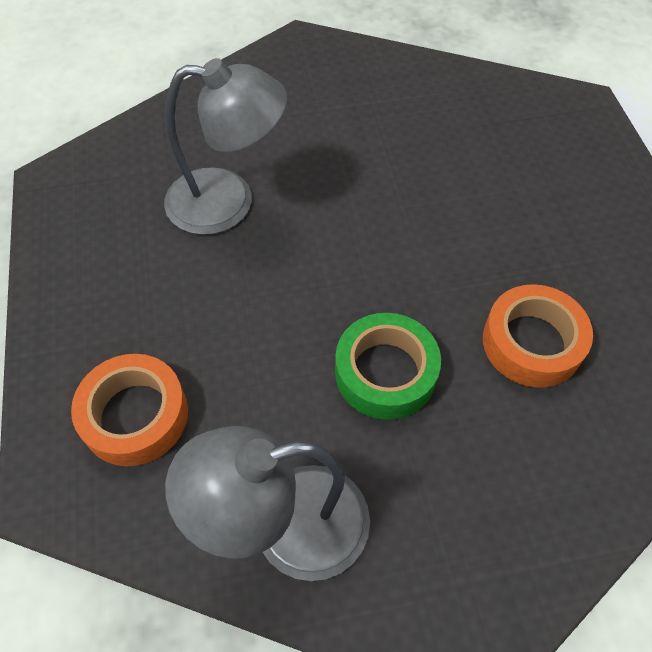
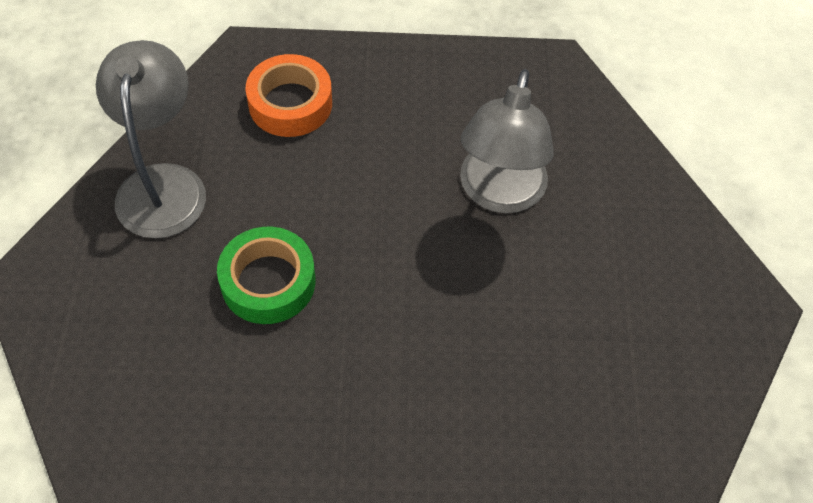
camera: 100 degrees right, 0 degrees up
orange tape [483,284,593,388] -> none

